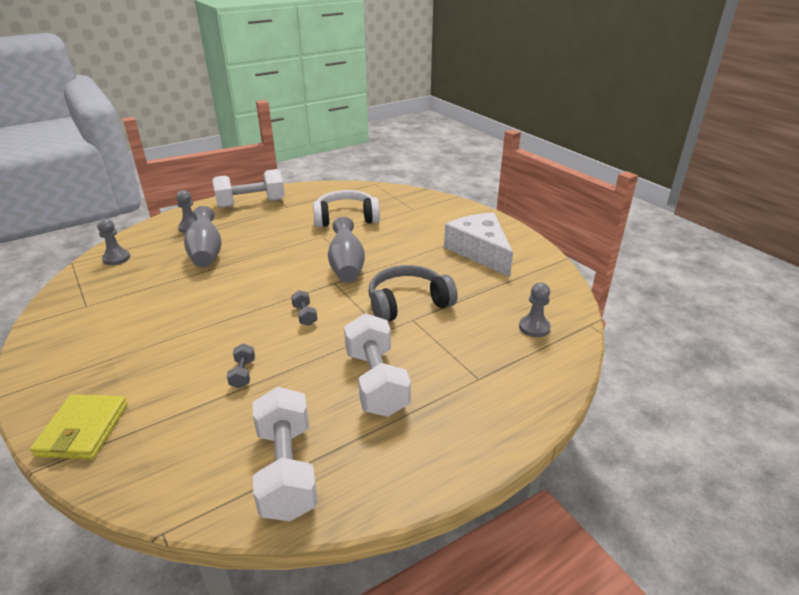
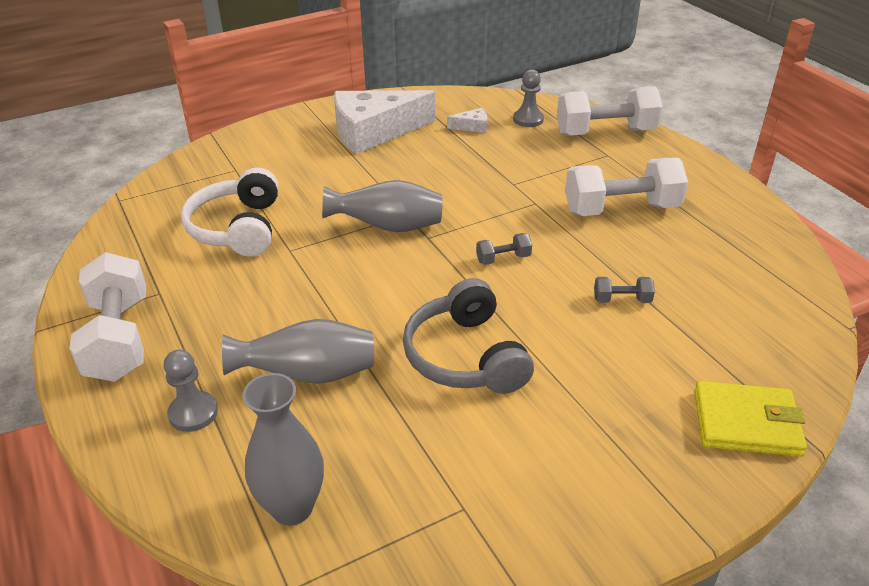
camera: 85 degrees left, 5 degrees up
grey pawn [97,218,130,265] -> grey vase [243,373,324,526]
white dumbbell [253,387,318,521] -> white dumbbell moved to [557,86,663,136]
grey headphones [368,265,457,321] -> grey headphones moved to [403,278,534,394]
none -> white cheese [447,108,487,133]

